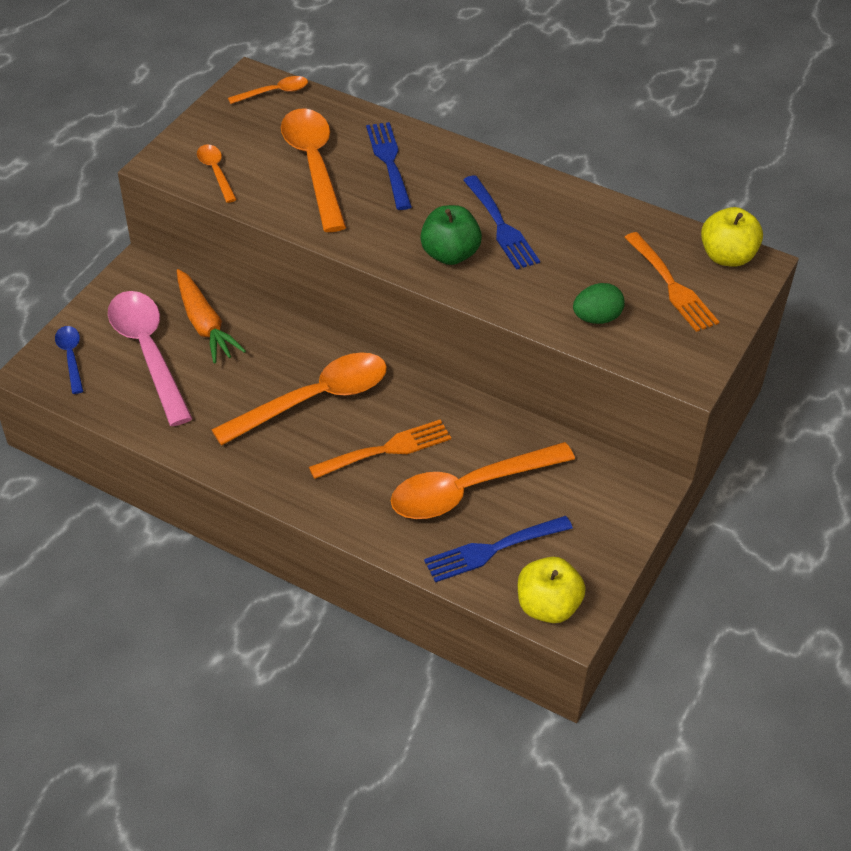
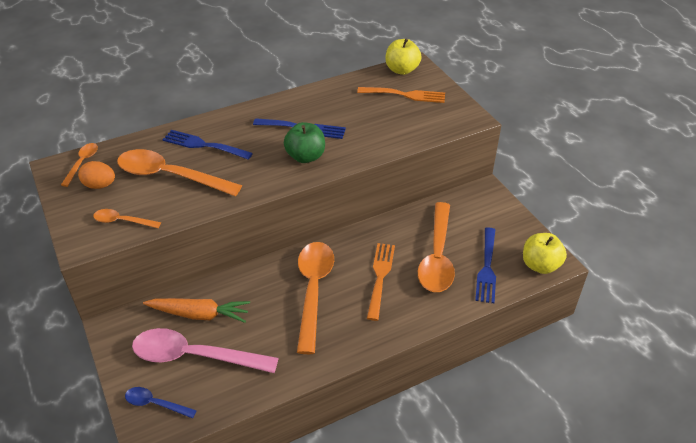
camera: 55 degrees left, 5 degrees down
green egg [573,283,625,324] -> none
none -> orange egg [78,161,115,189]

